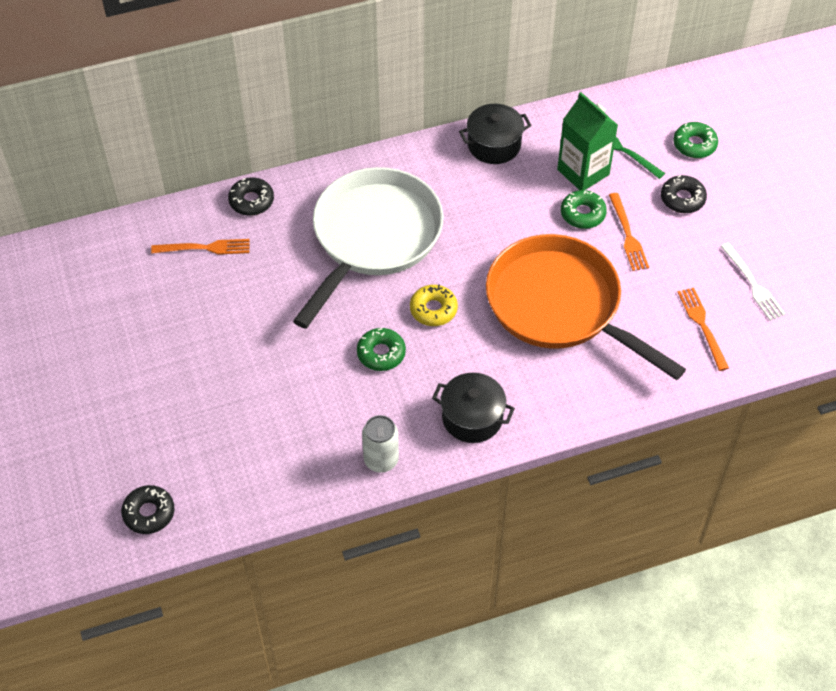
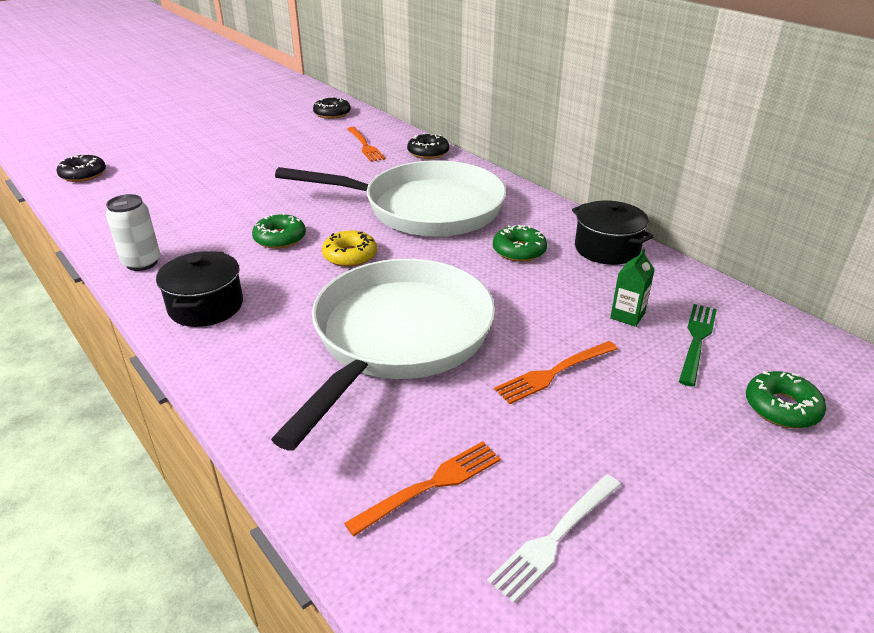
camera: 70 degrees right, 20 degrees down
orange pan [486,234,686,380] -> white pan [271,259,495,451]
green carton [557,92,618,190] -> green carton [610,249,655,327], size x0.52
green donut [561,190,607,229] -> green donut moved to [493,225,547,262]
black donut [661,175,707,213] -> black donut moved to [313,96,351,119]

